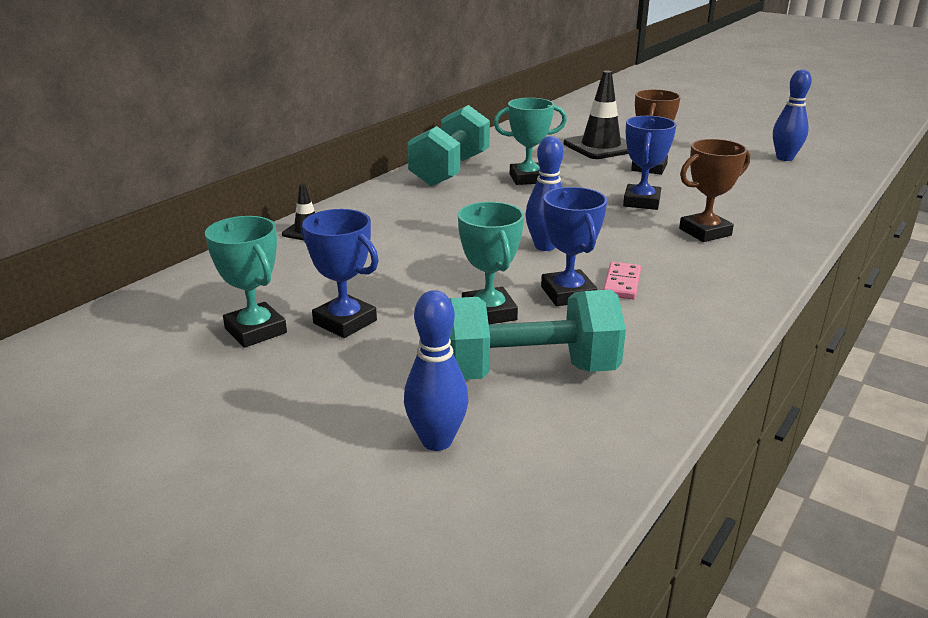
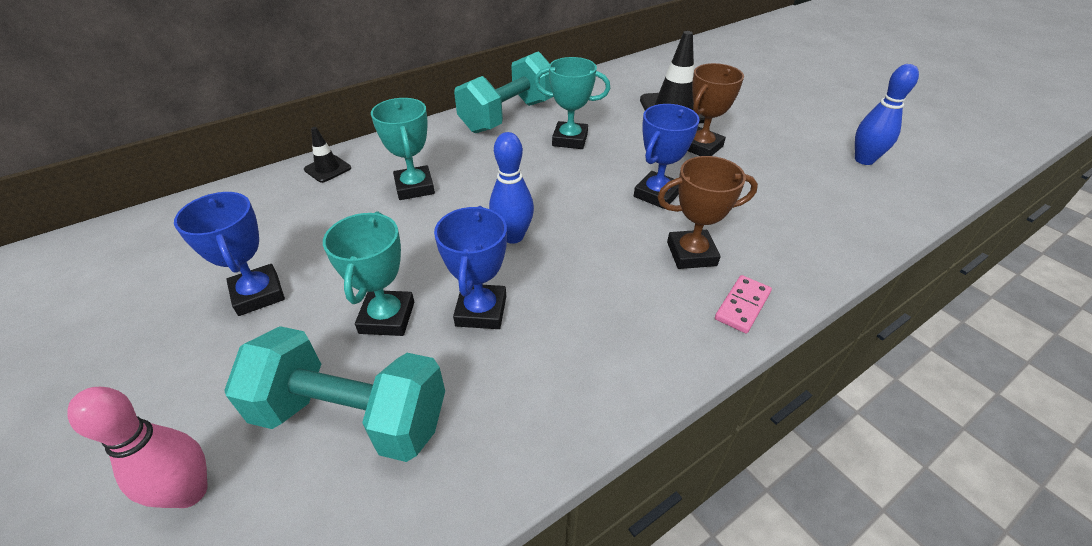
camera: 20 degrees right, 15 degrees up
turquoise trophy [205,216,287,348] -> turquoise trophy moved to [371,98,435,200]
blue bowling pin [404,290,469,451] -> pink bowling pin [67,387,208,508]
pink domino [603,262,641,299] -> pink domino moved to [715,275,772,333]

